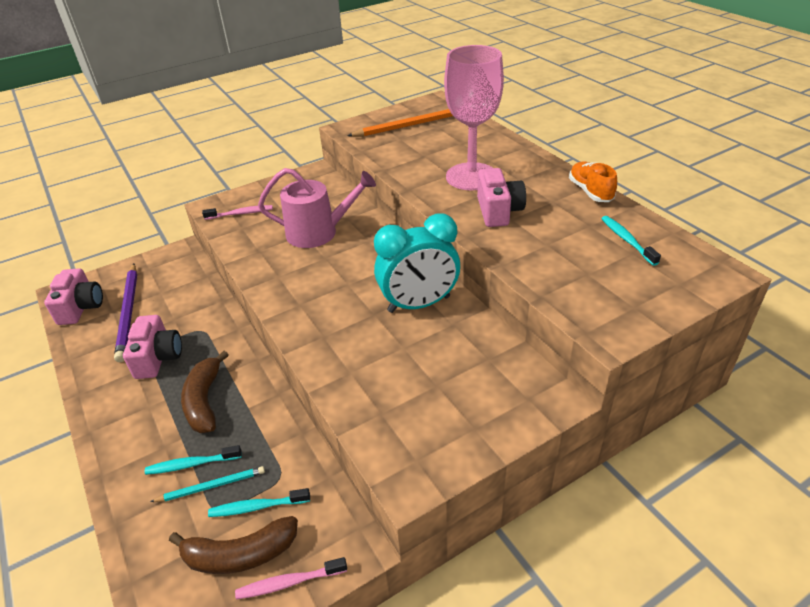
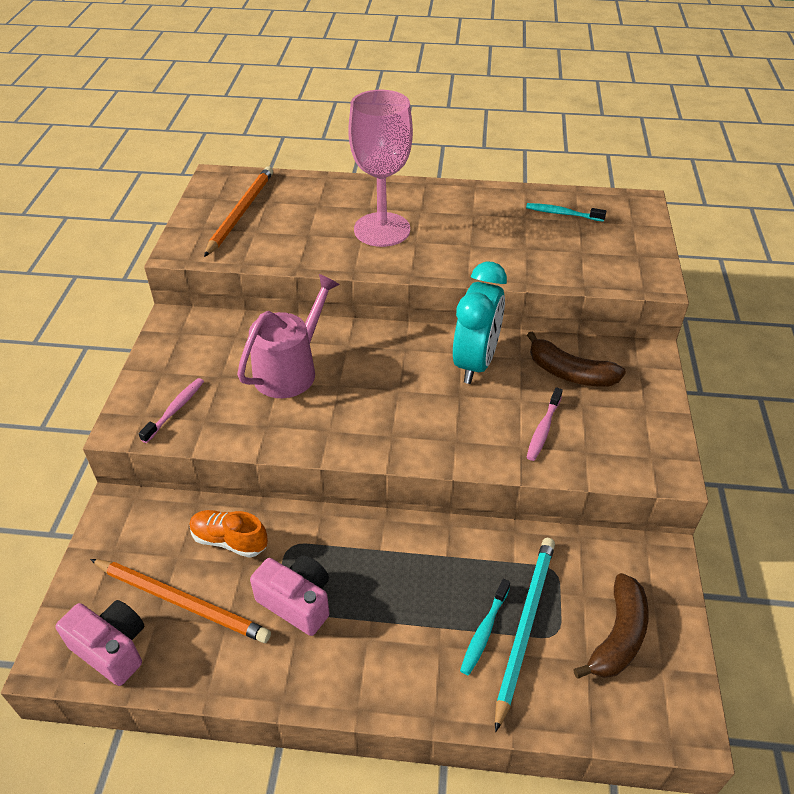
camera: 55 degrees left, 5 degrees up
purple pencil [114,263,137,362] -> orange pencil [90,559,271,643]
turquoise pencil [150,466,265,502] -> turquoise pencil [495,538,555,732], size x1.77
brown banana [181,351,229,433] -> brown banana moved to [527,331,626,387]
turquoise toothbrush [208,488,310,517] -> none
pink toothbrush [235,557,347,599] -> pink toothbrush moved to [526,387,563,461]
pink camera [477,168,526,227] -> none
orange shoe [569,161,617,202] -> orange shoe moved to [189,510,268,558]

